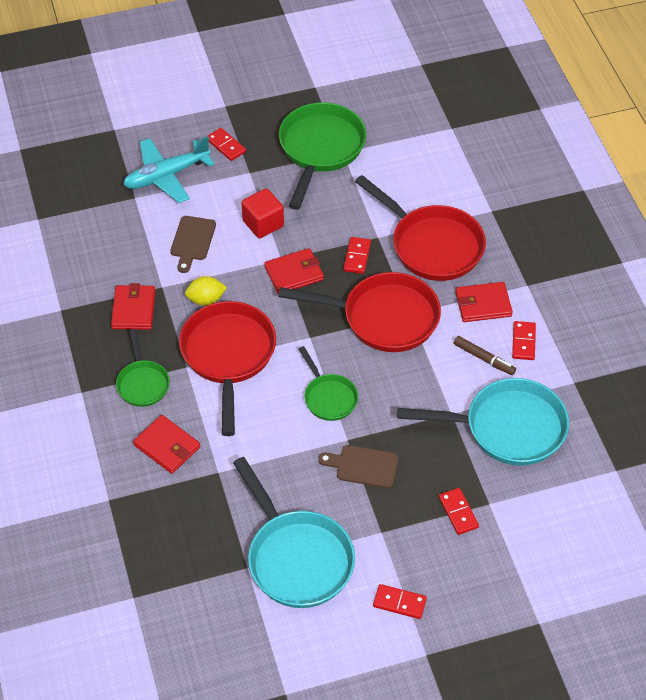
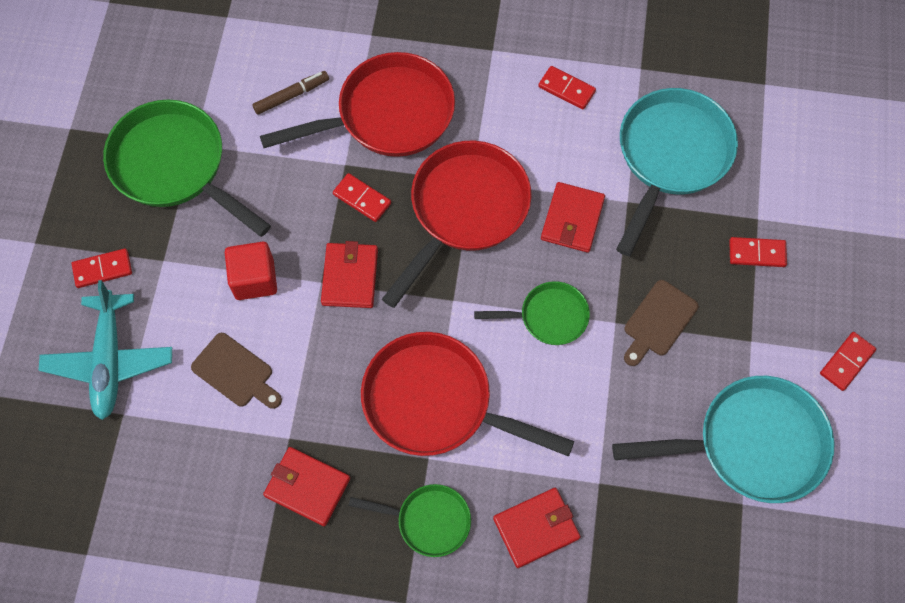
camera: 65 degrees left, 15 degrees up
yellow lemon [185,276,227,306] -> none
brown marker [454,336,516,375] -> brown marker moved to [252,71,329,115]
red wallet [455,282,513,322] -> red wallet moved to [541,182,605,253]

